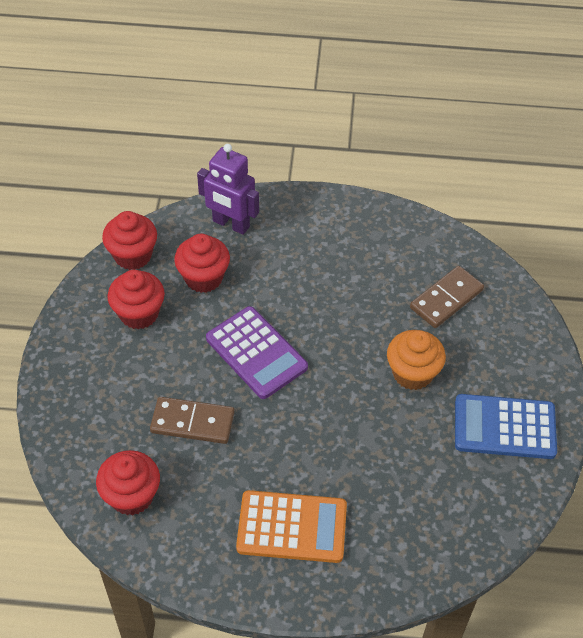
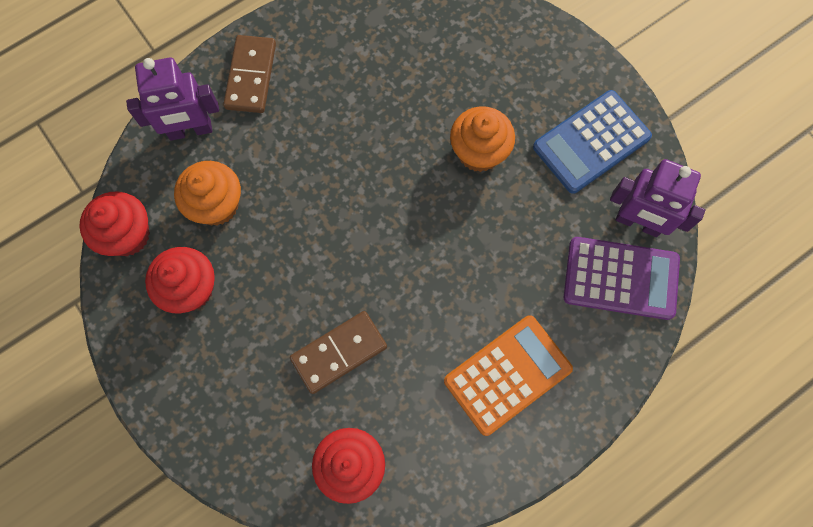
camera: 40 degrees left, 20 degrees up
red cupcake [174,234,230,293] -> orange cupcake [174,161,241,226]
purple calculator [206,306,308,399] -> purple calculator moved to [564,237,680,320]
brown domino [410,266,484,328] -> brown domino moved to [223,35,276,113]
none -> purple robot [610,159,705,237]

